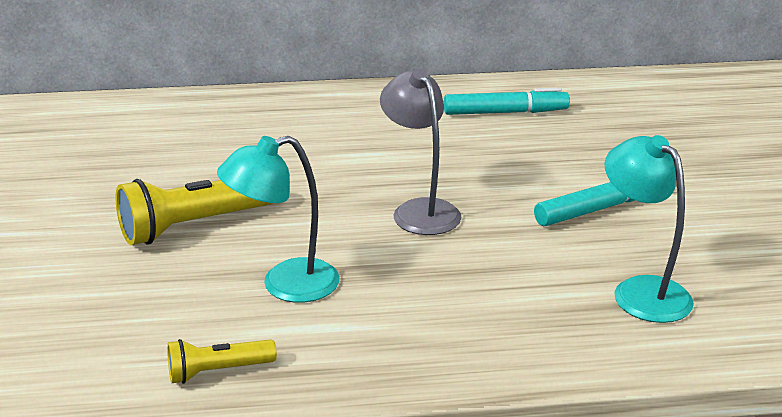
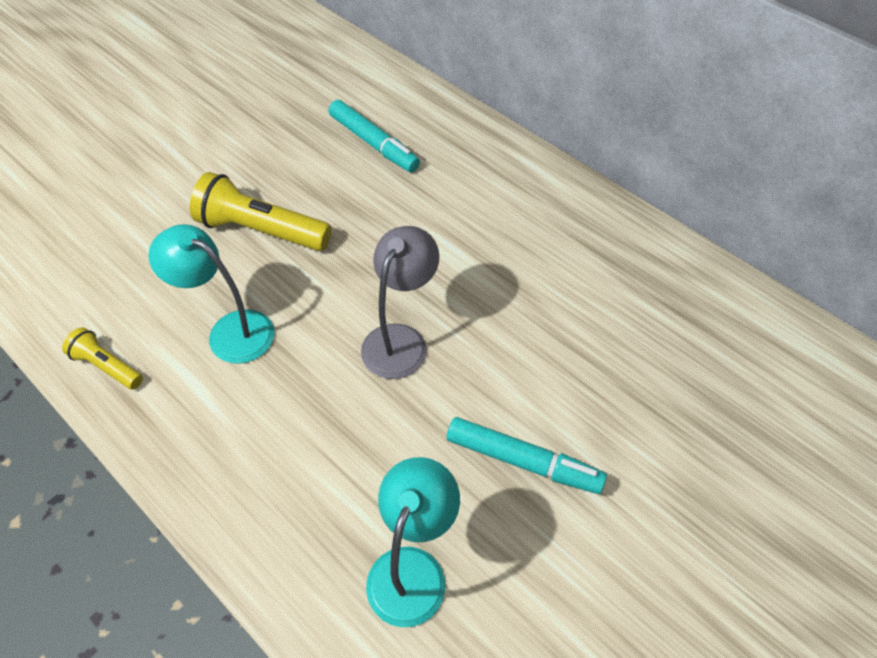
camera: 50 degrees right, 25 degrees up
turquoise marker [444,88,570,115] -> turquoise marker moved to [329,100,420,172]

